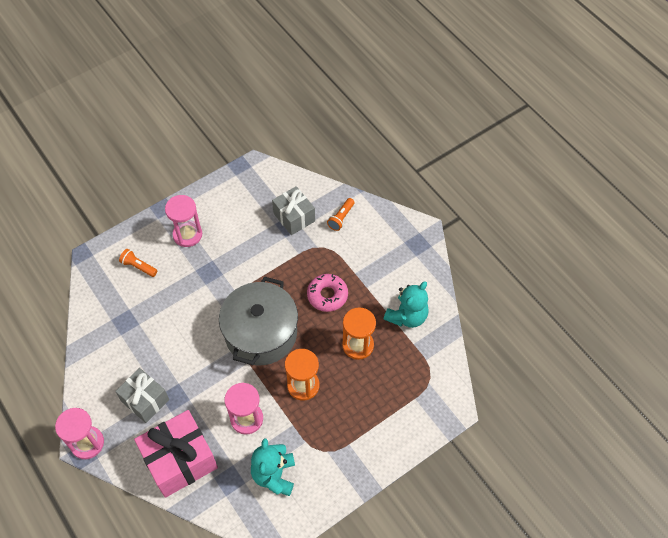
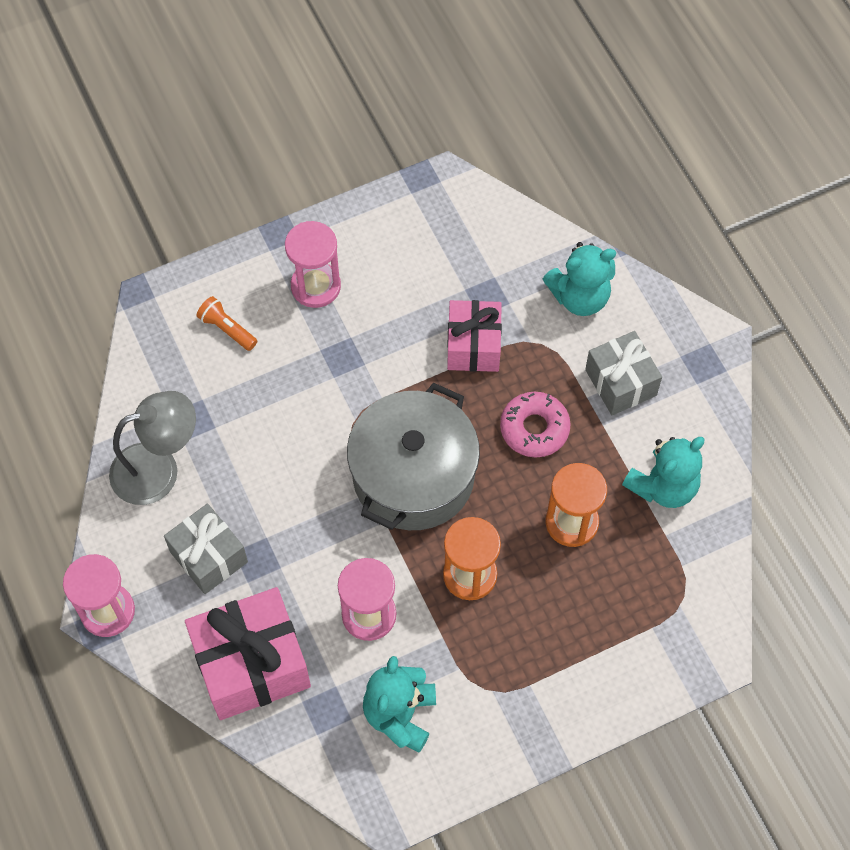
camera: 10 degrees right, 5 degrees up
grey gift [272,186,315,235] -> grey gift moved to [585,331,662,415]
orange flashlight [327,198,355,231] -> turquoise teddy bear [543,242,616,316]
none -> grey lamp [109,391,196,505]
none -> pink gift [447,300,502,372]

